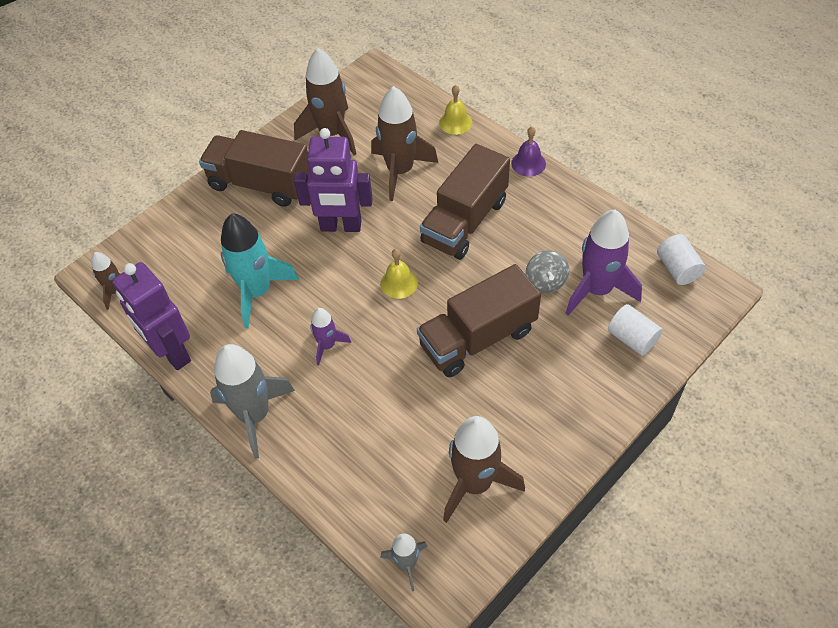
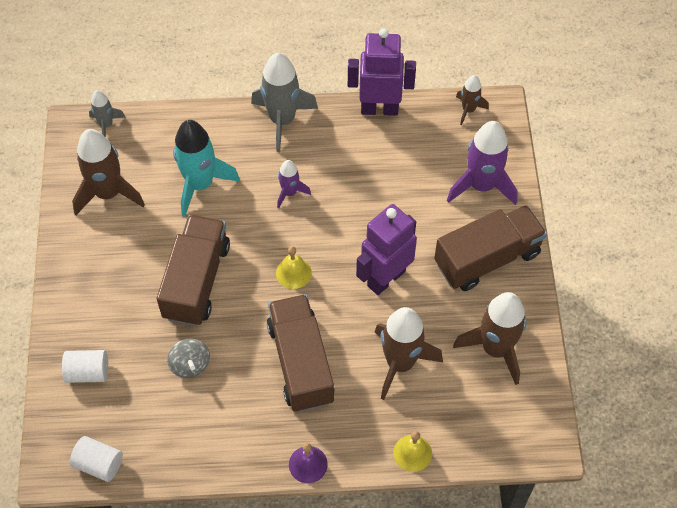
camera: 130 degrees right, 5 degrees up
turquoise rocket [221,213,299,328] -> turquoise rocket moved to [173,120,240,217]
grey spinning top [526,250,569,293] -> grey spinning top turned 150 degrees counterclockwise [167,339,210,378]
purple rocket [566,210,642,315] -> purple rocket moved to [447,121,518,205]

